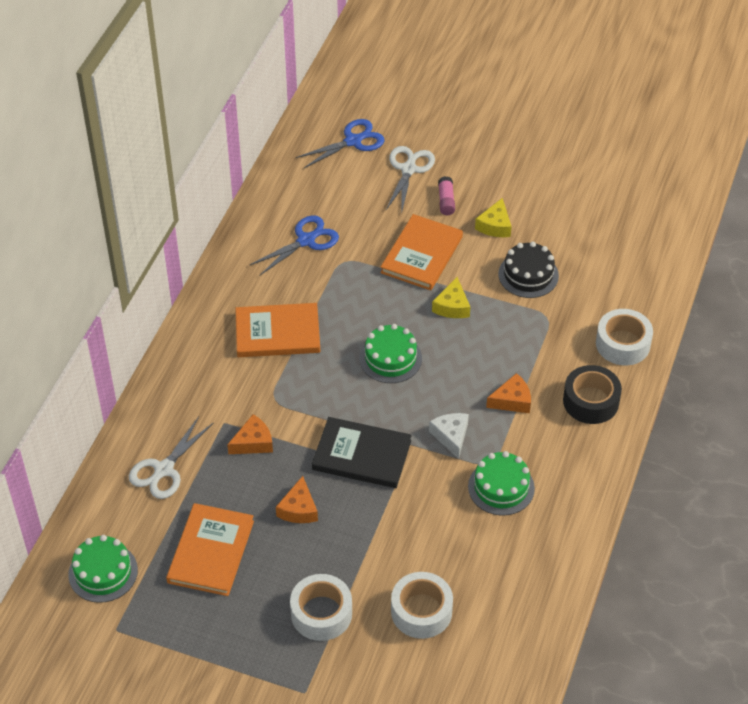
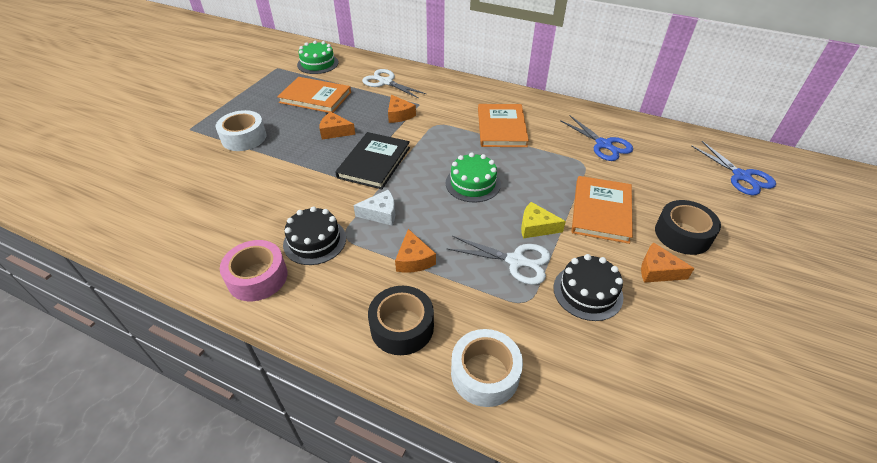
camera: 95 degrees right, 5 degrees down
orange book [380,214,463,290] -> orange book turned 75 degrees clockwise [571,176,633,244]
white scissors [386,146,435,211] -> white scissors moved to [447,236,551,285]
white tape [391,572,453,639] -> none
pink glue stick [438,176,455,215] -> black tape [655,200,721,255]
green cake [468,451,535,516] -> black cake [283,206,346,265]
yellow cheese [475,198,512,237] -> orange cheese [641,242,695,283]
none -> pink tape [220,240,287,301]

